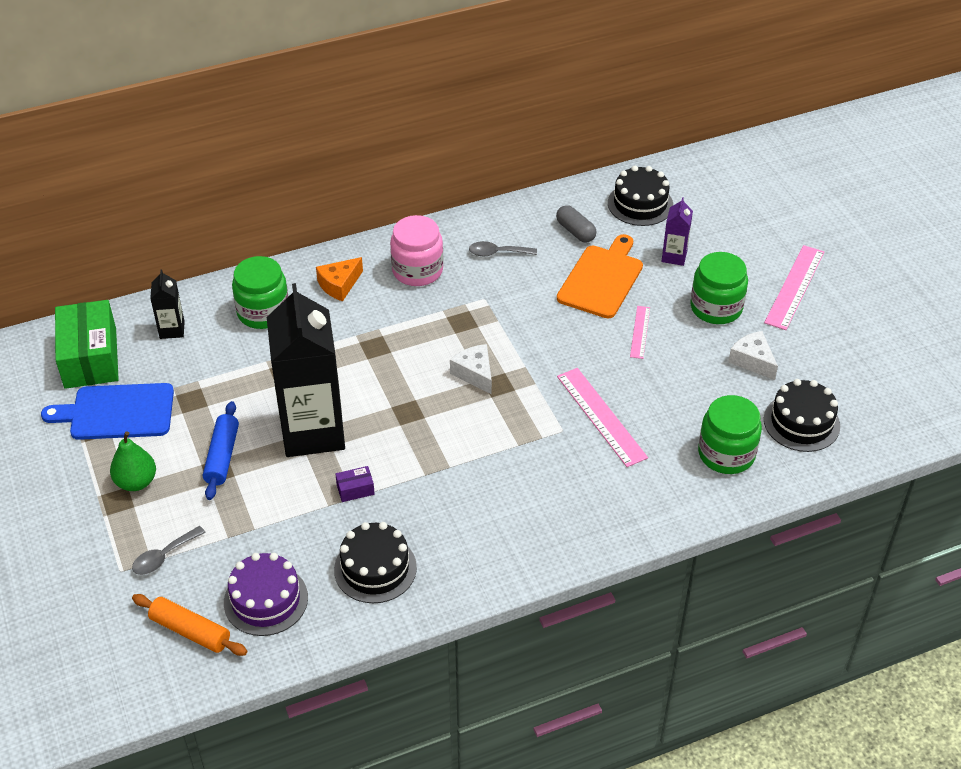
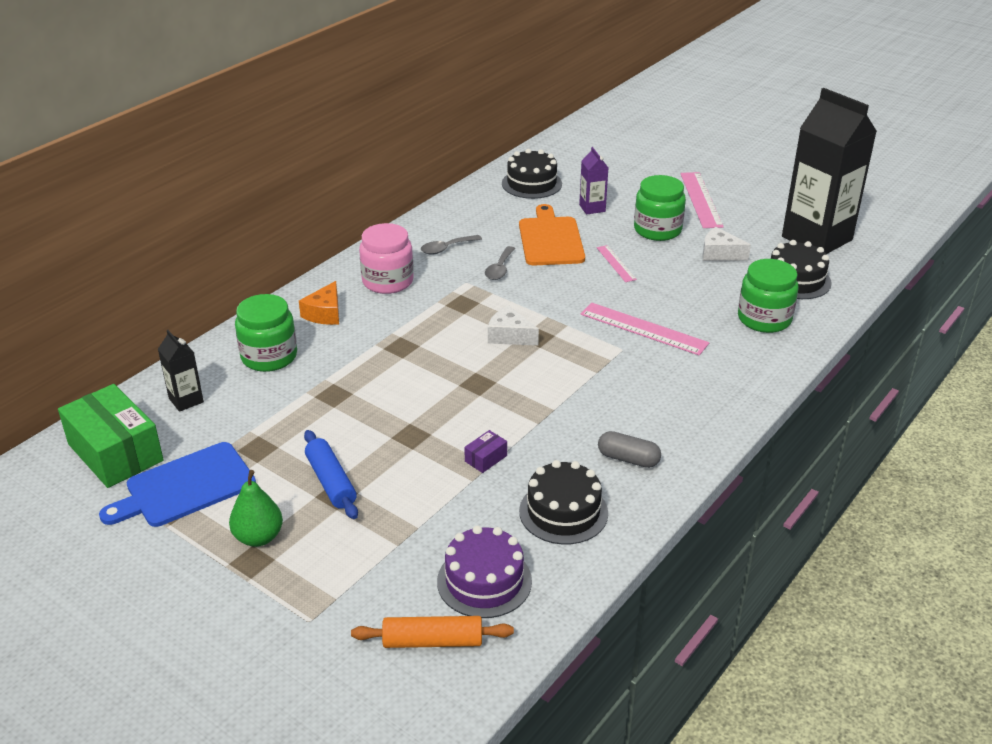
camera: 30 degrees left, 10 degrees down
grey spoon [132,526,206,575] -> grey spoon moved to [485,246,515,280]
black carton [267,283,345,457] -> black carton moved to [782,88,877,254]
grey capsule [556,205,596,242] -> grey capsule moved to [598,431,661,468]

